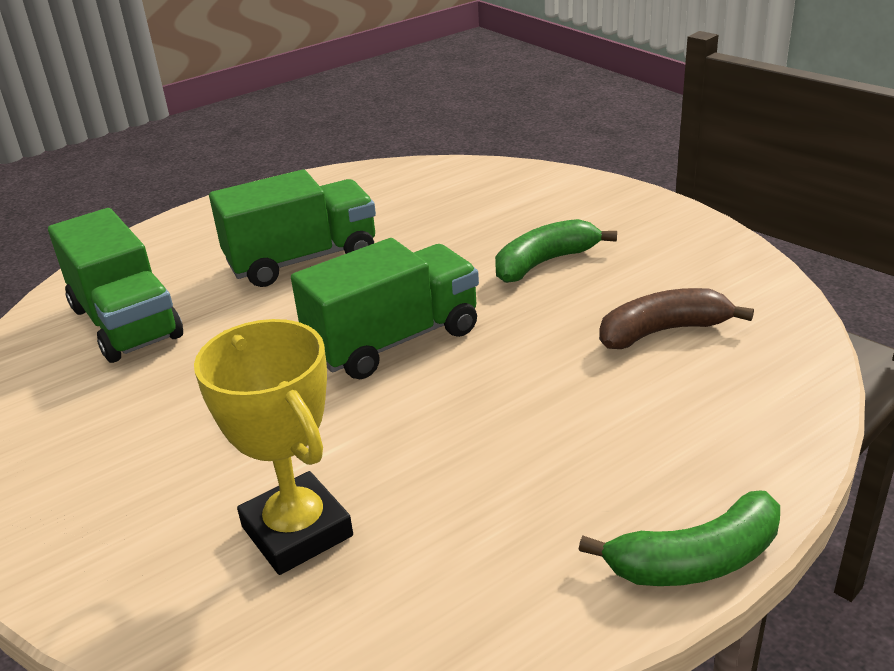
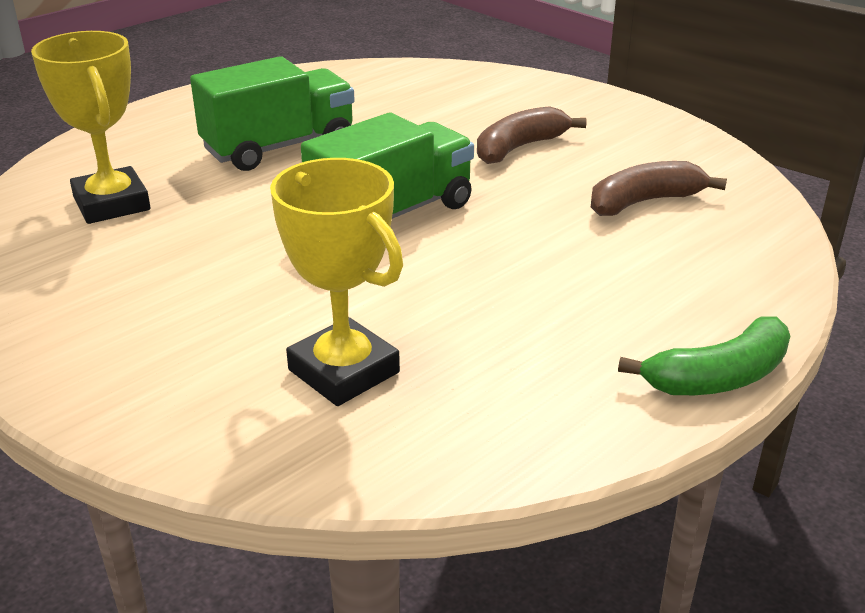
camera: 10 degrees left, 0 degrees up
green truck [48,208,183,363] -> yellow trophy [31,31,151,224]
green banana [495,219,617,283] -> brown banana [477,106,587,164]

